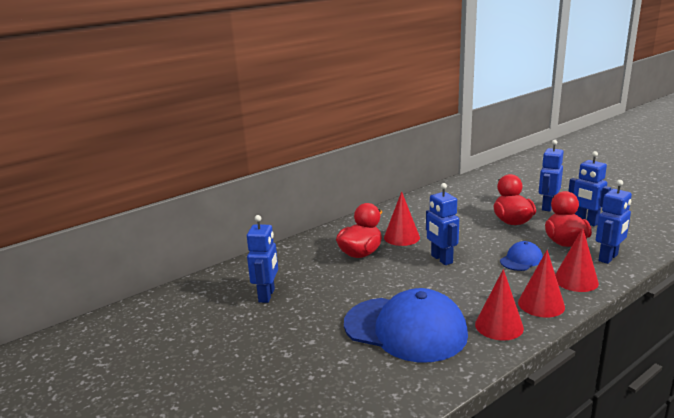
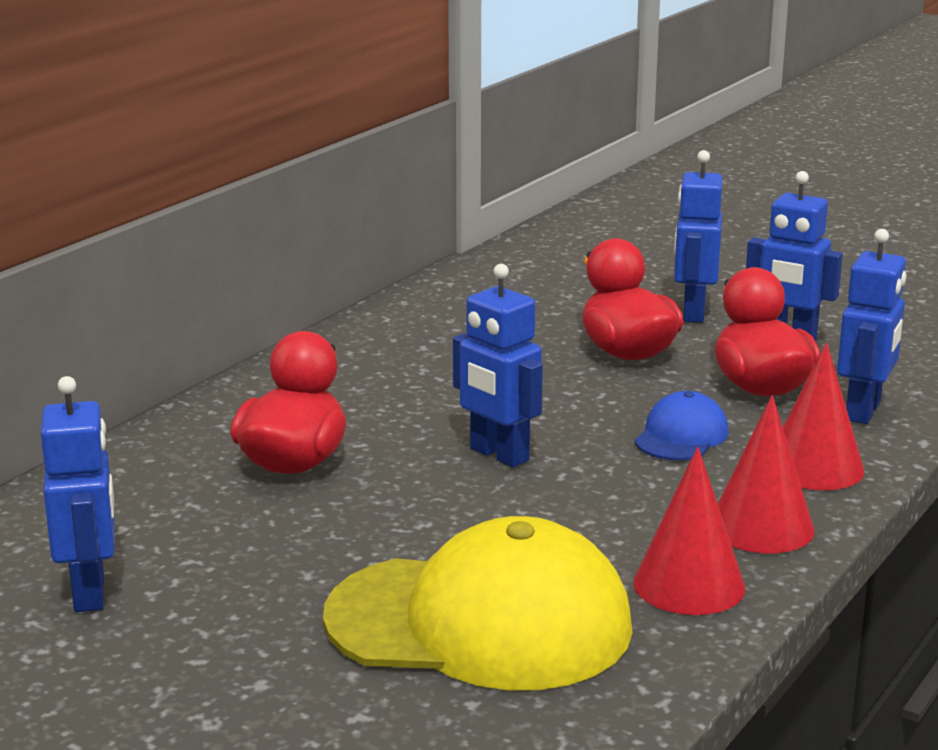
camera: 20 degrees left, 0 degrees up
blue cap [344,288,468,362] -> yellow cap [323,516,633,690]
red cone [384,191,420,246] -> none

